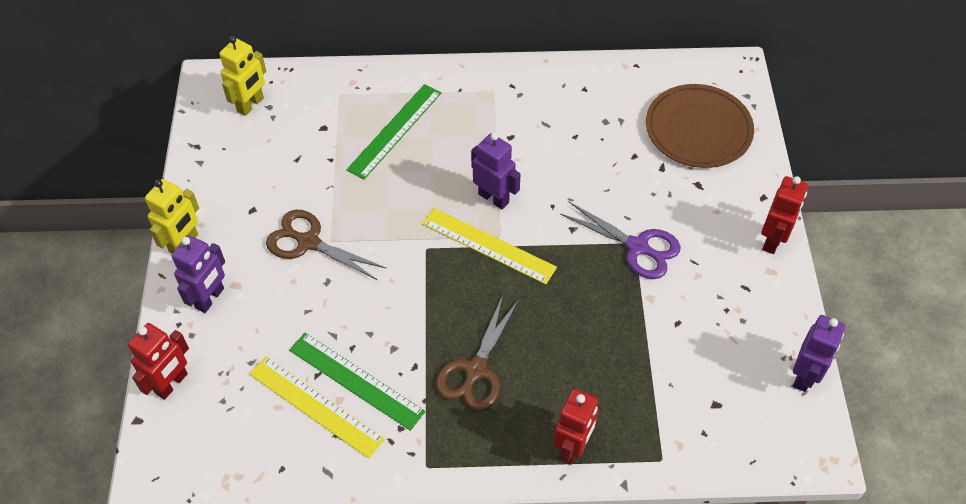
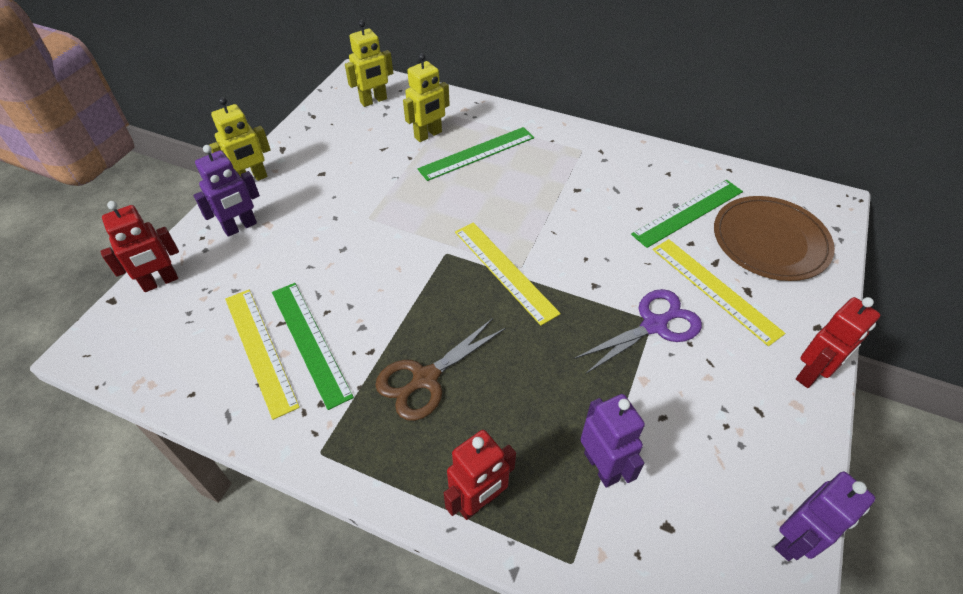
camera: 25 degrees right, 5 degrees down
brown scissors [266,210,386,280] -> none
purple robot [471,133,521,209] -> purple robot moved to [580,394,645,488]
purple scissors [560,202,681,279] -> purple scissors turned 90 degrees counterclockwise [574,289,702,374]
none -> yellow robot [403,53,450,142]
none -> green ruler [631,180,743,248]
none -> yellow ruler [653,239,785,346]

